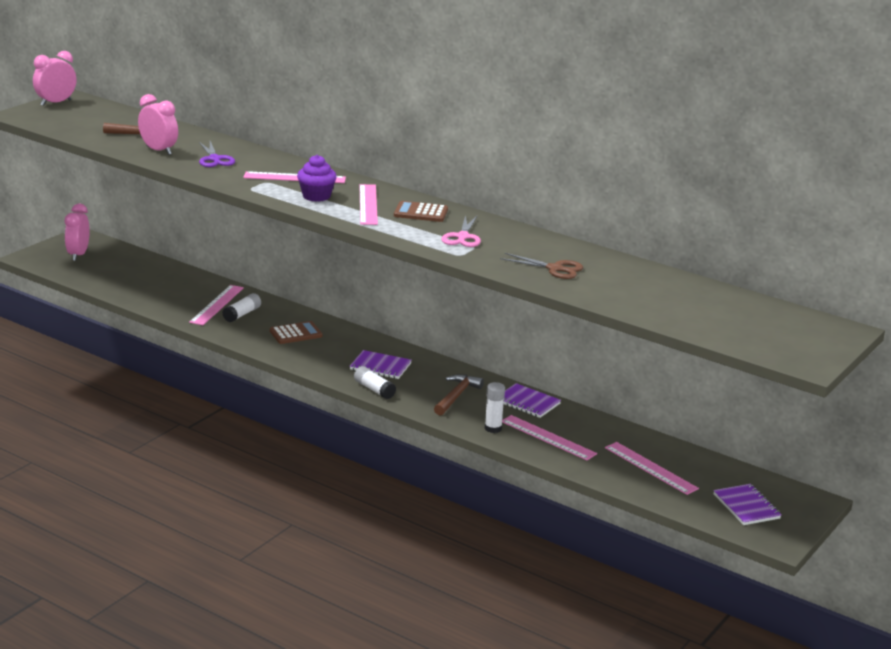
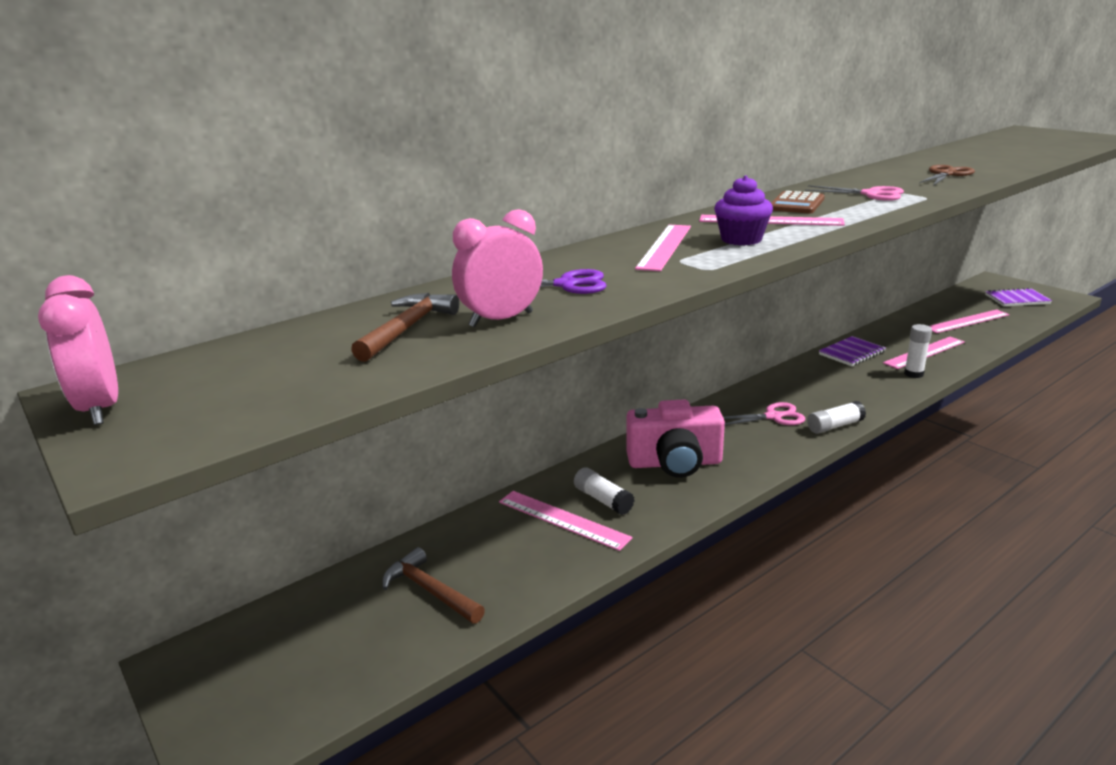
camera: 70 degrees left, 0 degrees up
pink clock [65,204,90,261] -> none
brown calculator [270,321,323,344] -> pink camera [626,399,725,478]
purple notebook [350,350,412,379] -> pink scissors [723,402,805,425]
brown hammer [434,374,484,416] -> brown hammer moved to [382,547,485,624]

